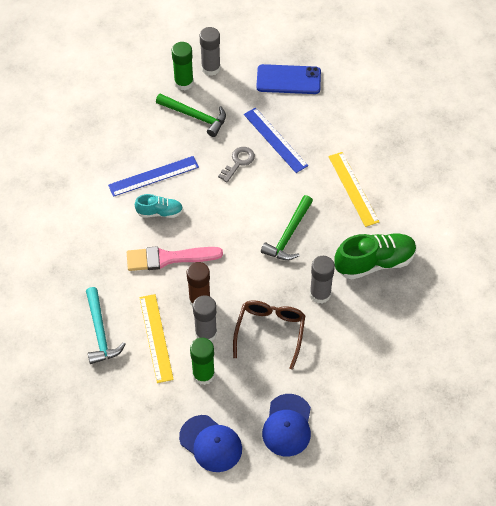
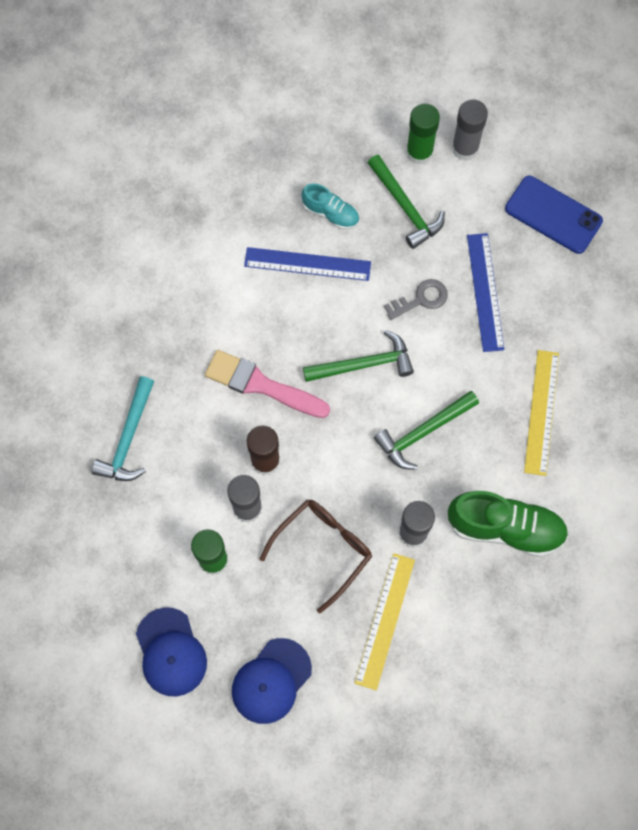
camera: 30 degrees right, 15 degrees up
turquoise shoe [135,194,183,218] -> turquoise shoe moved to [301,183,359,230]
yellow ruler [139,294,174,383] -> yellow ruler moved to [355,553,415,690]
none -> green hammer [303,330,414,382]

